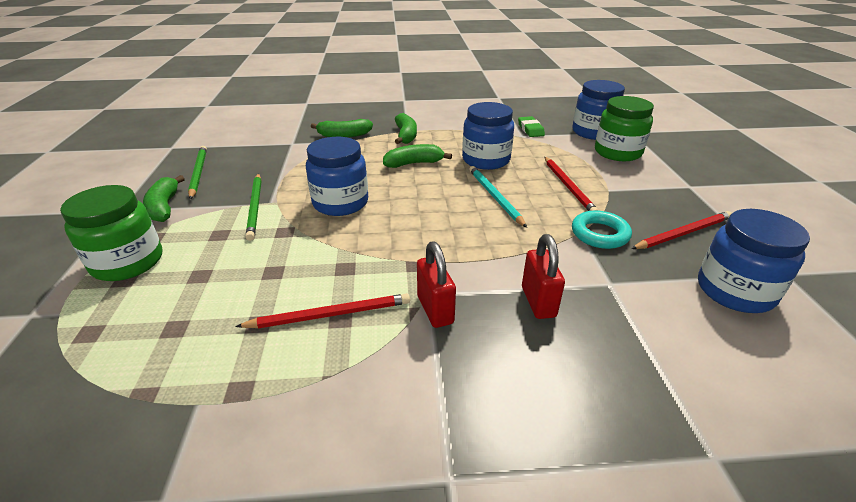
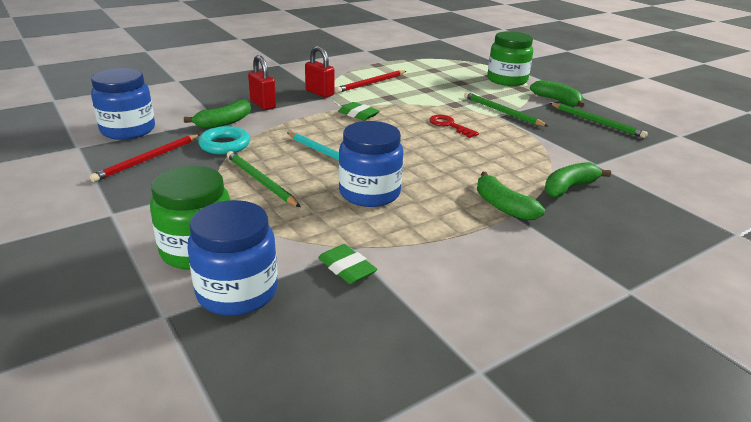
camera: 150 degrees right, 5 degrees down
blue jar [306,137,368,216] -> red key [429,115,479,138]
green banana [383,144,452,168] -> green banana moved to [184,100,251,129]
red pencil [545,157,599,211] -> green pencil [227,151,300,207]
none -> green eraser [338,102,379,121]

